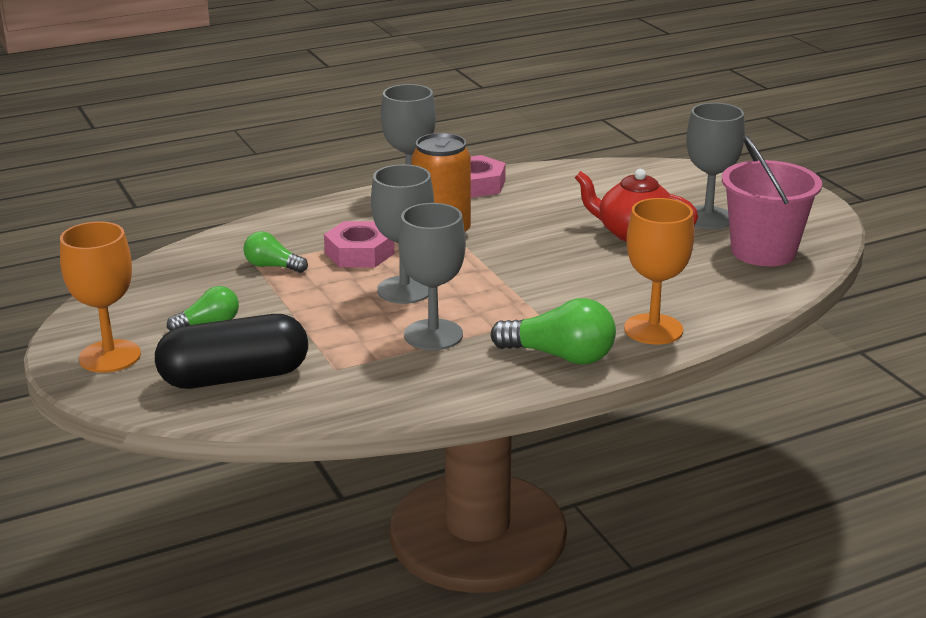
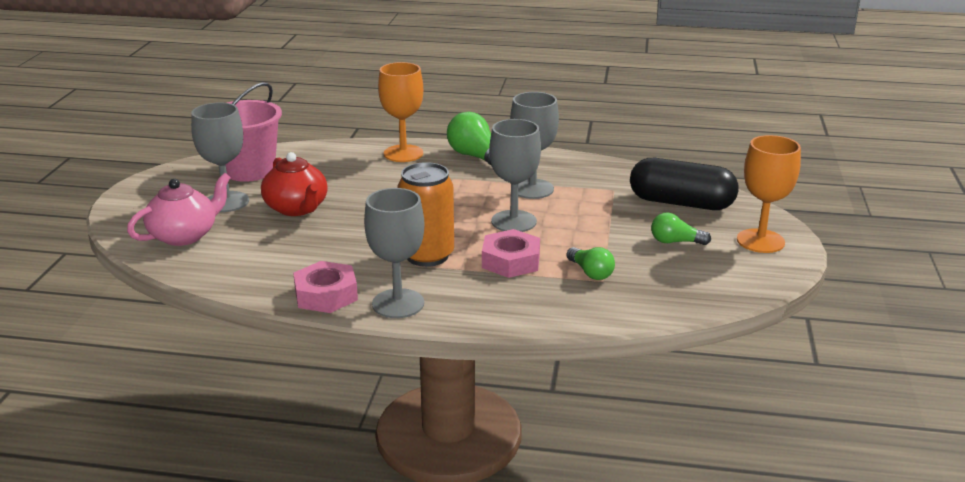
camera: 145 degrees left, 0 degrees up
none -> pink teapot [127,173,231,246]

